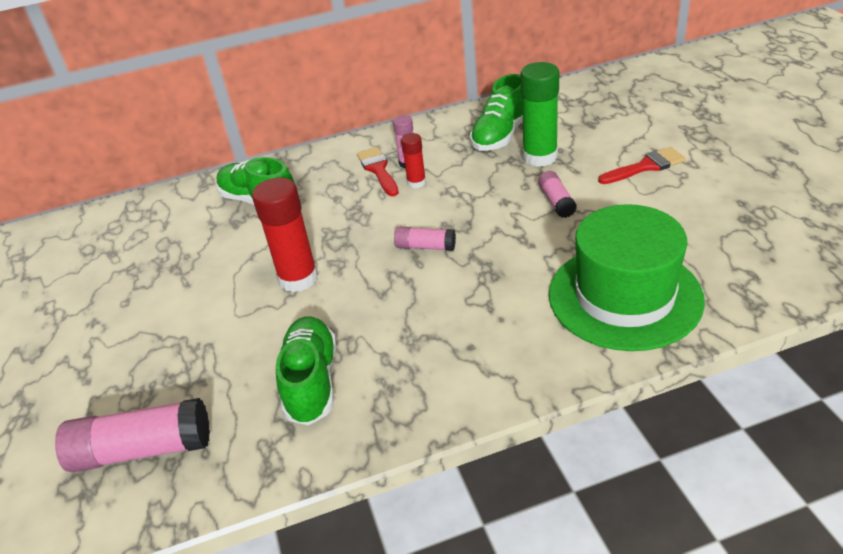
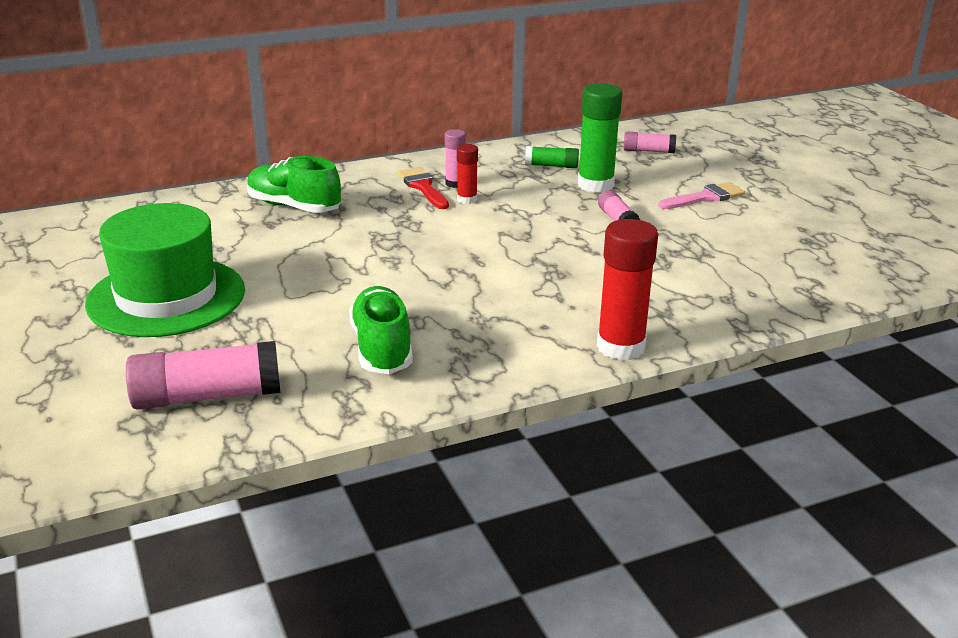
camera: 10 degrees left, 10 degrees down
red glue stick [252,178,318,292] -> red glue stick moved to [597,219,658,361]
pink glue stick [394,226,456,251] -> pink glue stick moved to [623,132,676,153]
green shoe [470,74,523,151] -> green glue stick [525,146,579,168]
green hat [549,204,705,351] -> green hat moved to [85,203,245,337]
red brush [598,147,686,184] -> pink brush [658,182,745,209]

